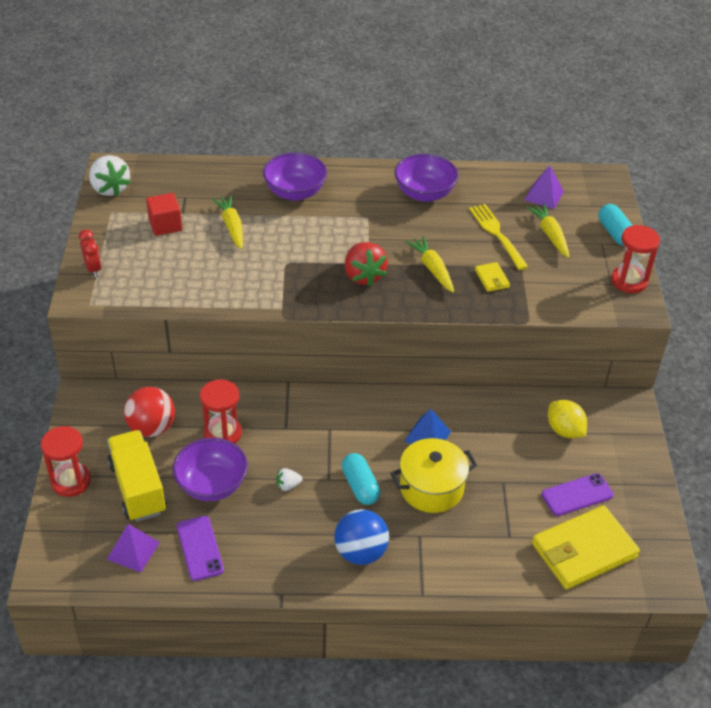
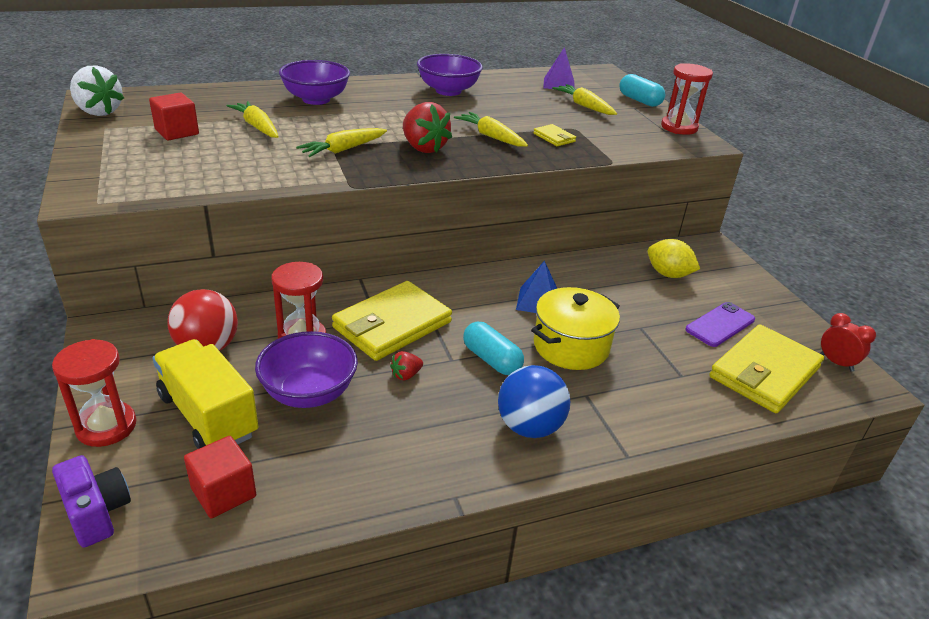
camera: 20 degrees left, 10 degrees down
red clock [79,229,101,277] -> red clock moved to [820,313,876,372]
purple pyramid [107,524,160,572] -> red cube [184,436,256,519]
purple phone [177,516,224,581] -> none
white strawberry [276,468,303,491] -> red strawberry [390,351,423,381]
yellow fork [469,204,528,270] -> none
none -> purple camera [52,455,131,548]
none -> yellow carrot [296,128,387,157]
none -> yellow wallet [332,281,452,361]

